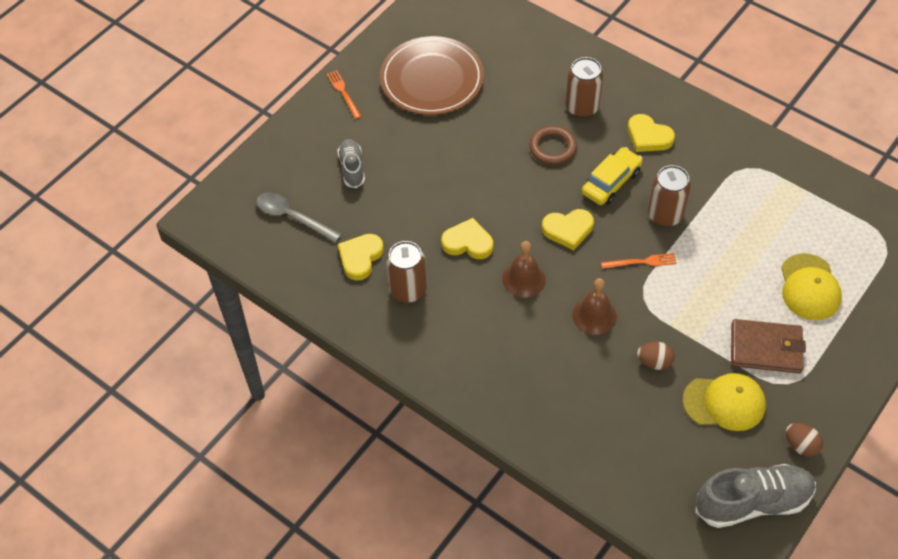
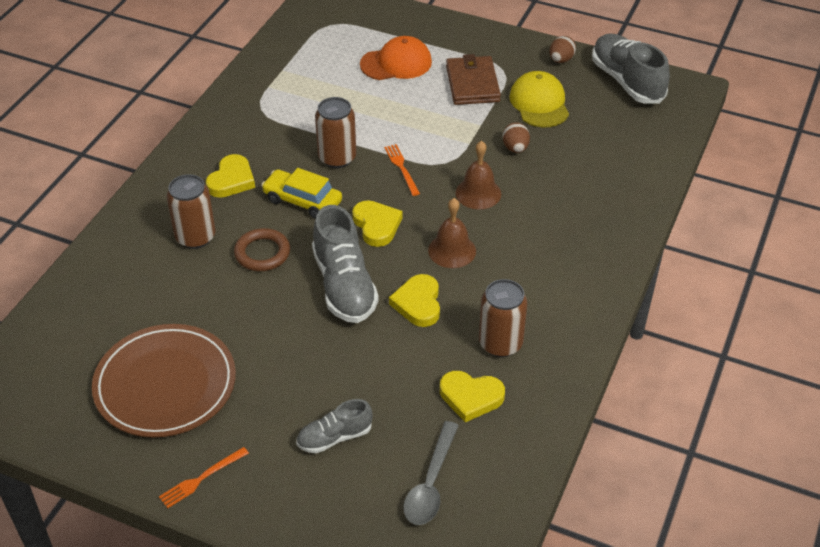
camera: 105 degrees left, 10 degrees down
yellow cap [781,253,842,320] -> orange cap [360,36,432,80]
none -> grey shoe [312,205,379,323]

